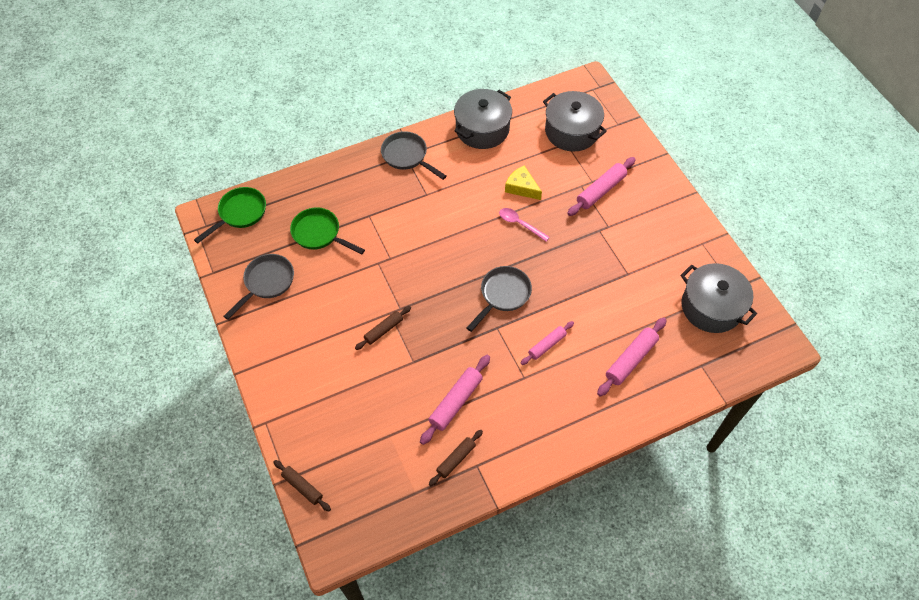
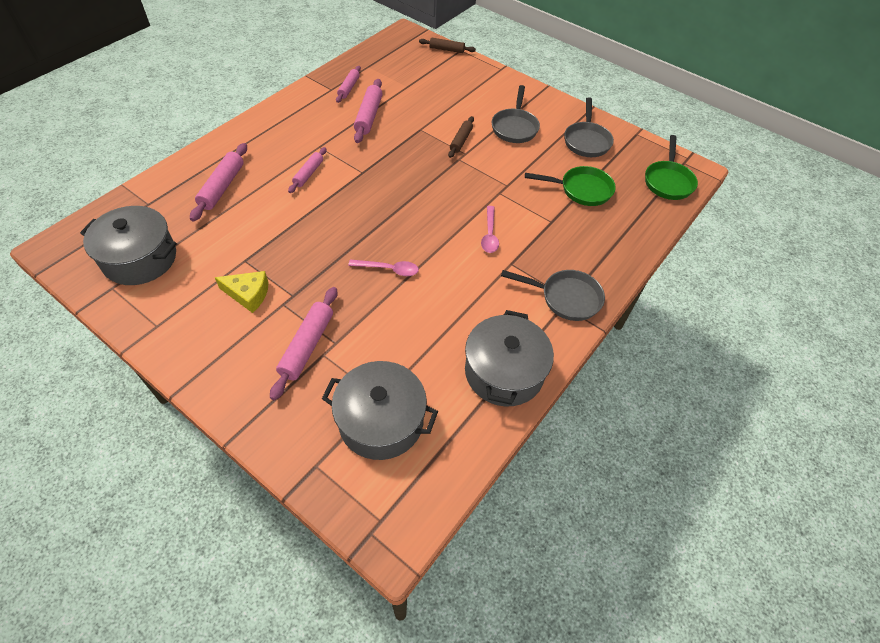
camera: 150 degrees right, 5 degrees down
brown rolling pin [429,430,483,486] -> pink rolling pin [336,66,361,103]
grey pan [467,266,532,332] -> grey pan moved to [492,85,540,143]
yellow cheese [505,165,542,200] -> yellow cheese moved to [215,271,269,313]
none -> pink spoon [481,206,499,253]

